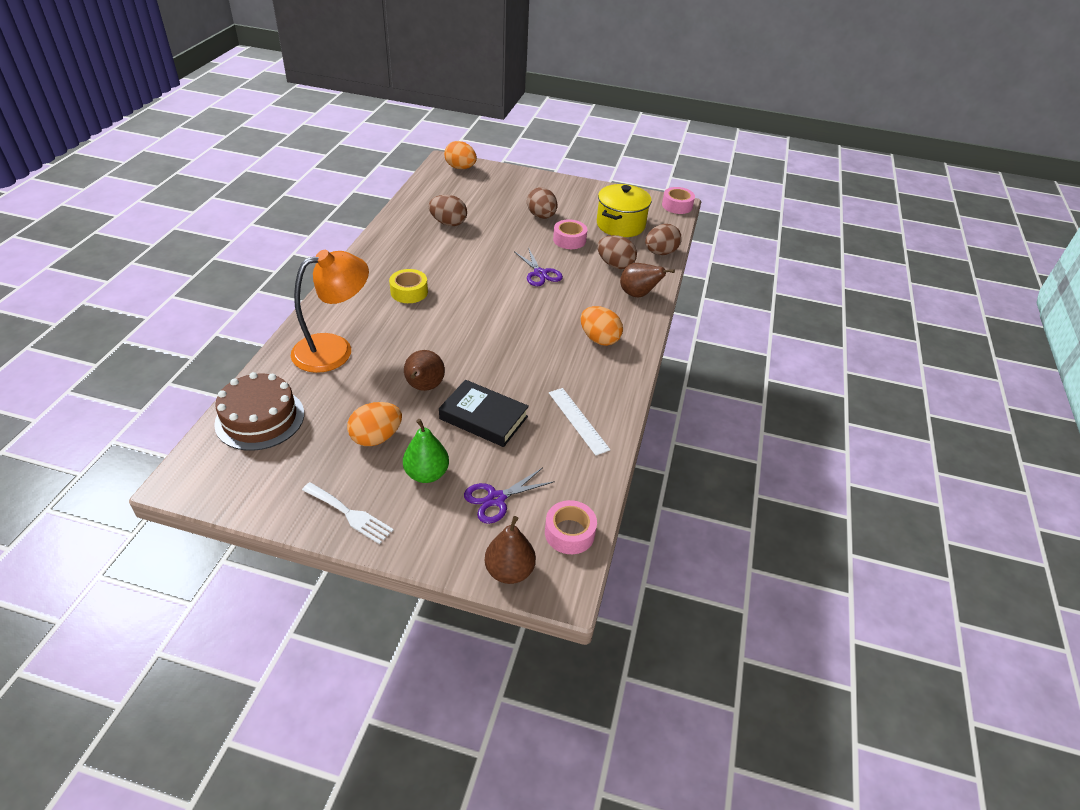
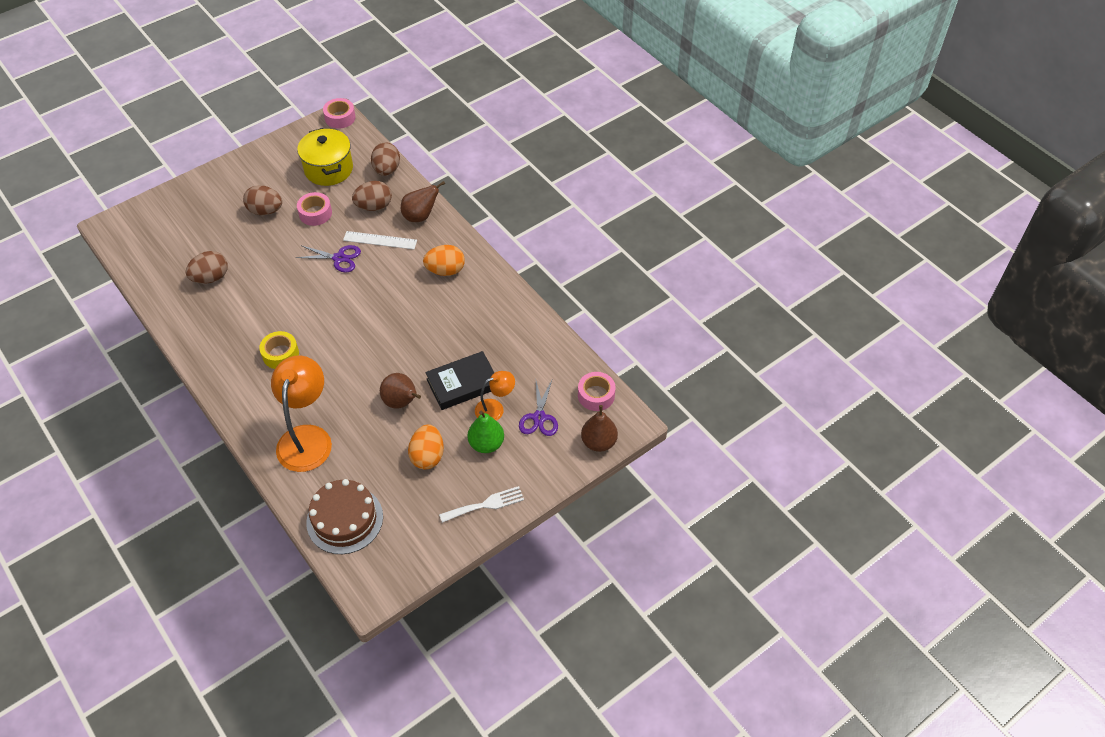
camera: 50 degrees left, 10 degrees up
orange egg [444,141,477,169] -> none
white ruler [549,388,610,456] -> white ruler moved to [343,231,417,250]
none -> orange lamp [475,371,515,421]

